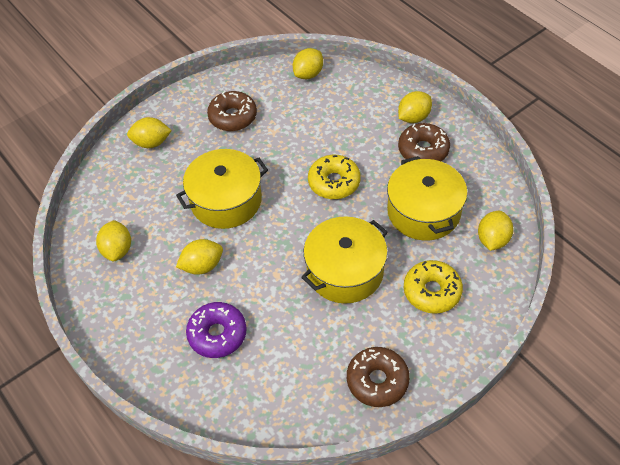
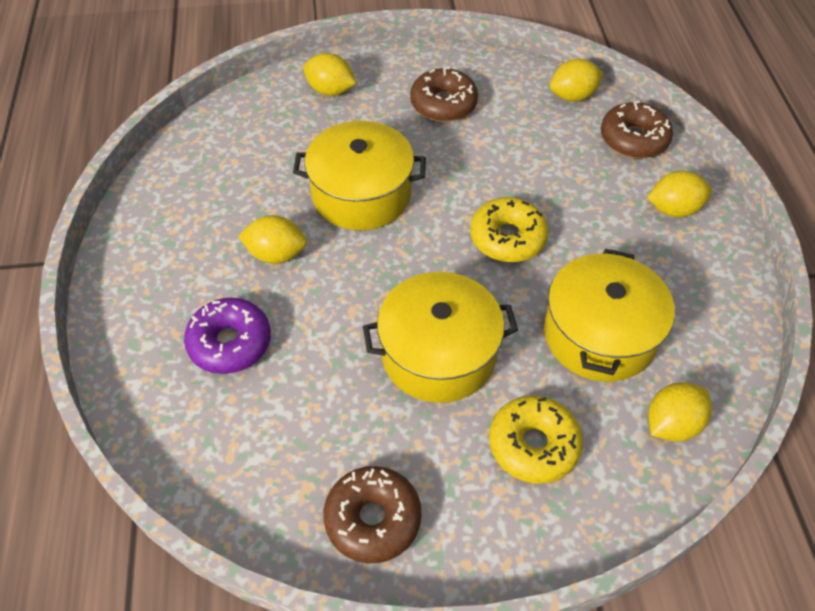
camera: 30 degrees right, 0 degrees up
yellow lemon [96,220,131,262] -> none
brown donut [398,123,450,161] -> brown donut moved to [601,101,673,158]

